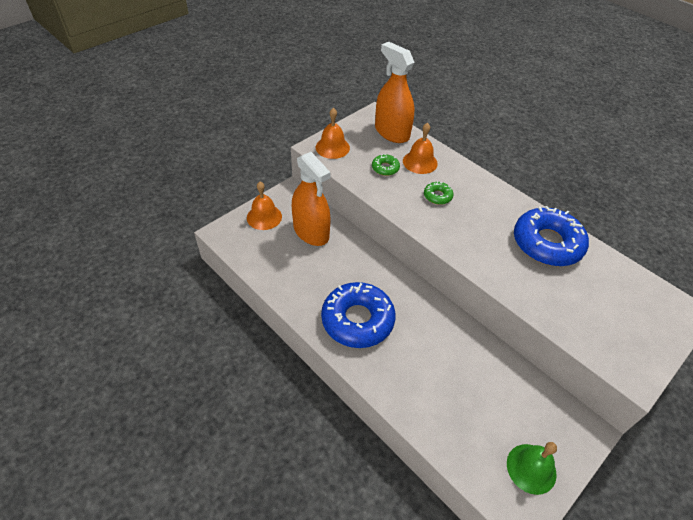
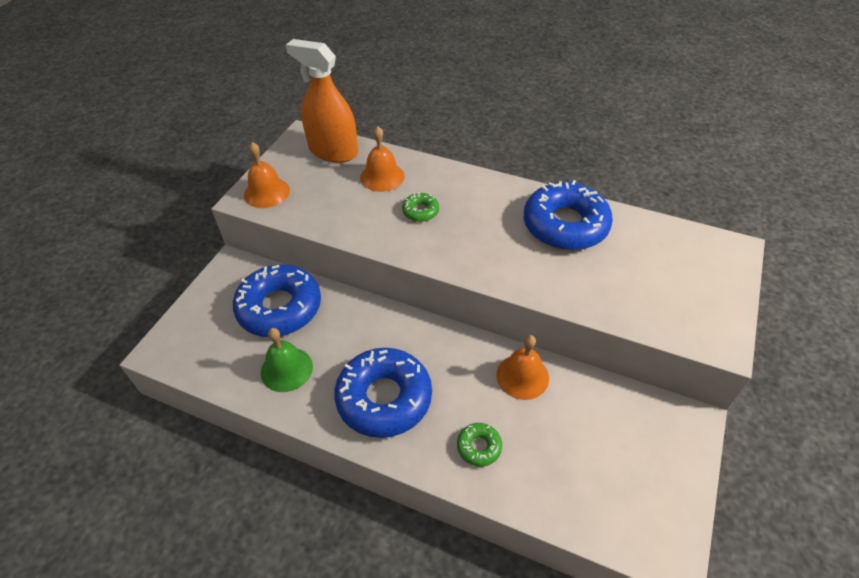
camera: 20 degrees left, 0 degrees up
orange bell [247,182,282,230] -> orange bell moved to [496,335,549,400]
orange spray bottle [292,152,331,246] -> blue donut [233,264,321,337]
green donut [372,154,400,176] -> green donut moved to [457,423,502,467]
green bell [507,442,557,495] -> green bell moved to [261,328,313,392]

